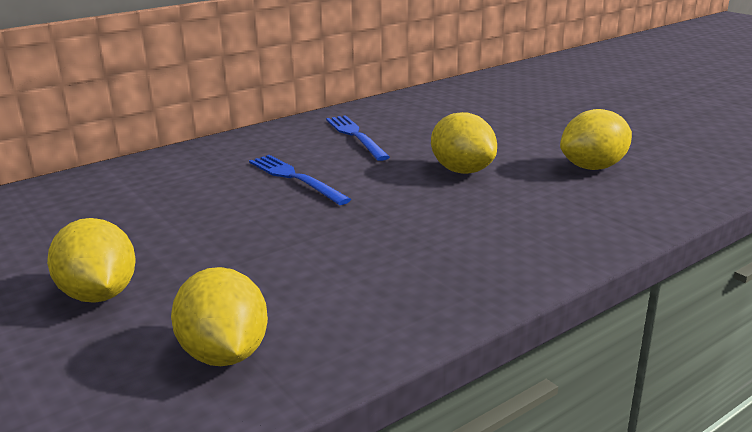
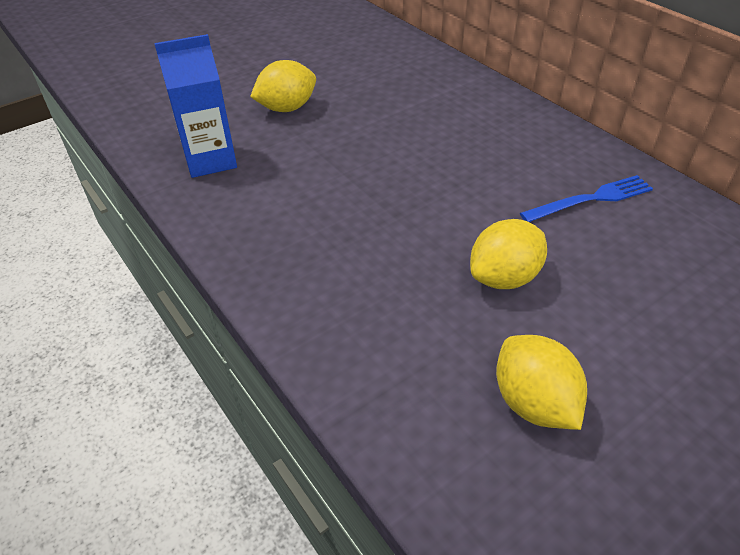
camera: 90 degrees right, 20 degrees up
yellow lemon [171,267,268,366] -> blue carton [154,34,237,178]
blue fork [249,155,351,205] -> none

